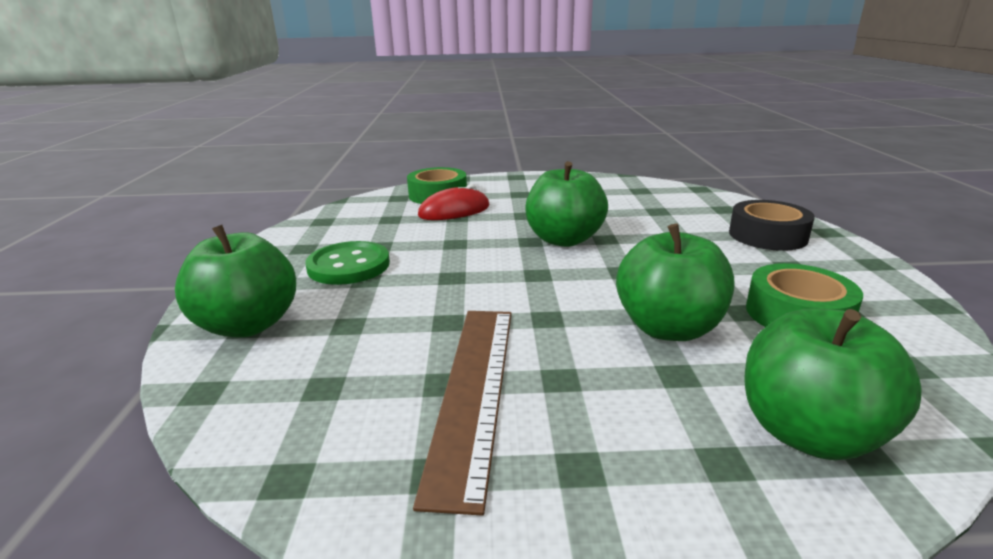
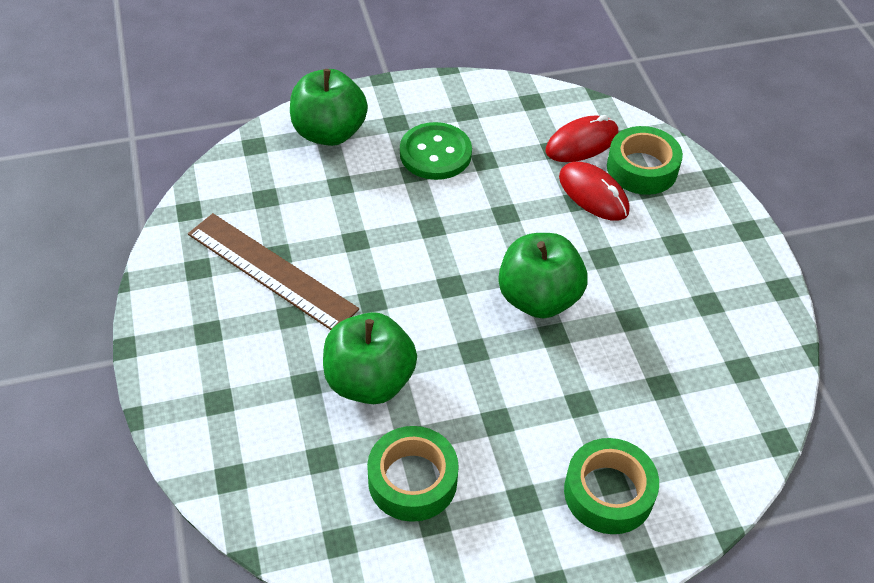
camera: 75 degrees right, 25 degrees up
brown ruler [413,311,511,516] -> brown ruler turned 45 degrees clockwise [188,213,359,330]
black tape [729,200,815,251] -> green tape [564,438,659,534]
green apple [744,309,922,460] -> none
none -> red mouse [545,115,618,162]

